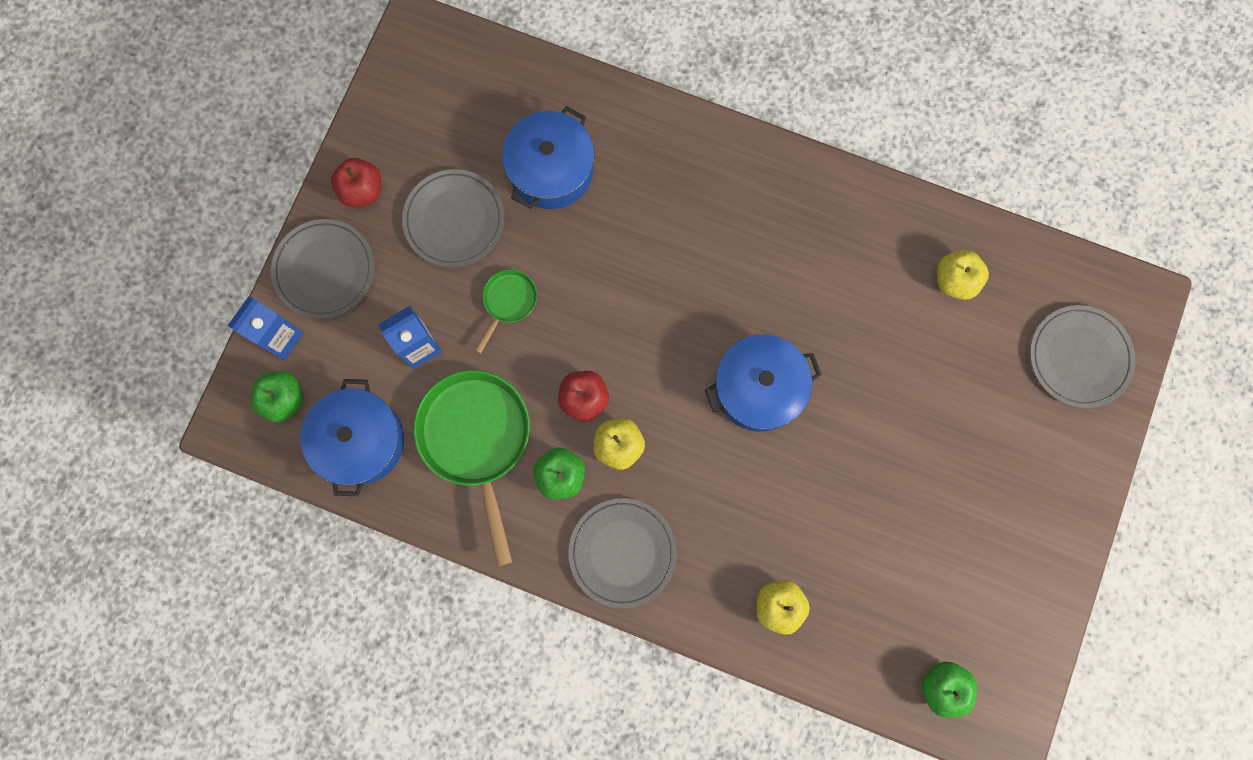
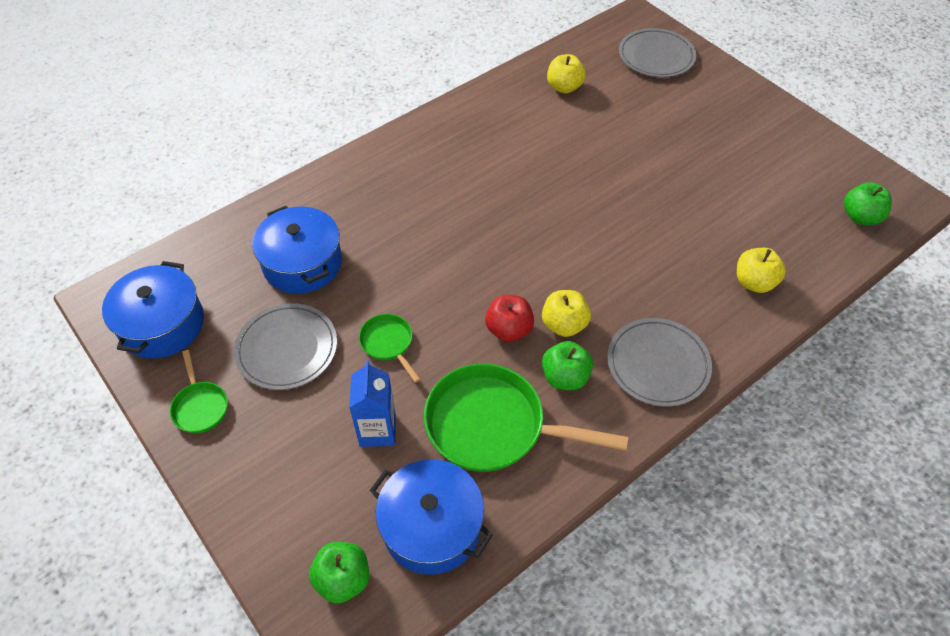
camera: 60 degrees left, 25 degrees down
blue carton [228,296,303,360] -> none
grey plate [271,219,375,319] -> none
red apple [331,158,381,207] -> green pan [170,350,228,433]
blue pot [705,334,822,432] -> blue pot moved to [102,261,204,359]

